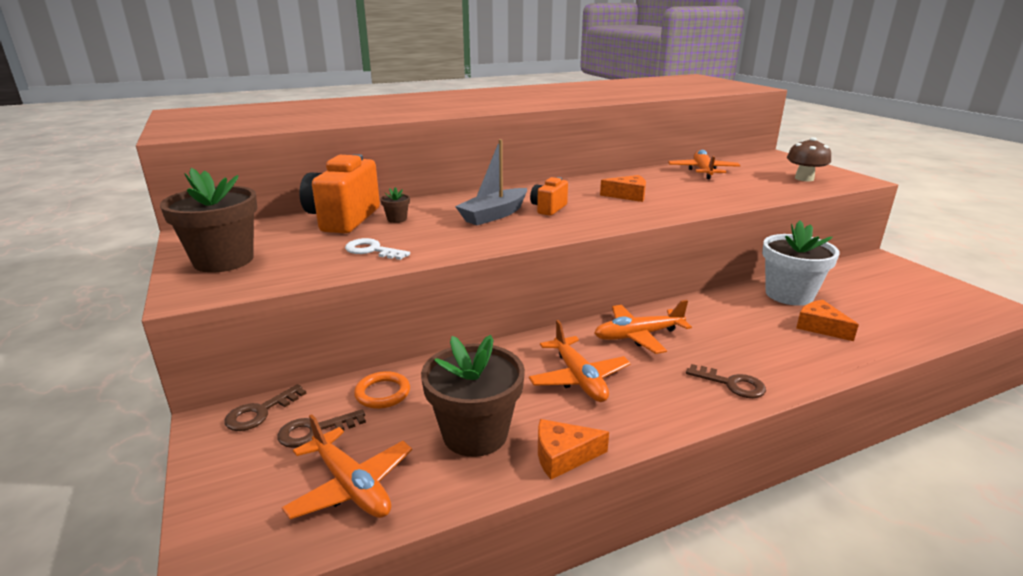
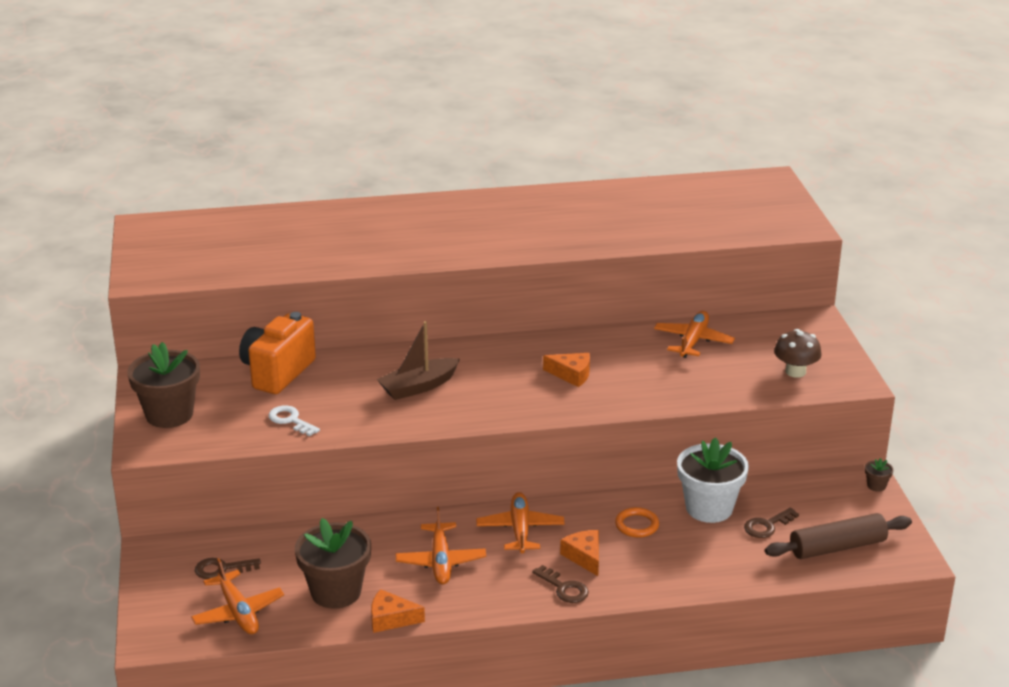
camera: 15 degrees right, 5 degrees up
brown key [225,384,307,431] -> brown key moved to [744,507,799,538]
orange ring [354,371,410,409] -> orange ring moved to [615,507,659,538]
brown flower pot [380,187,410,223] -> brown flower pot moved to [865,458,893,492]
grey boat [455,139,527,225] -> brown boat [377,321,460,400]
orange camera [530,177,568,216] -> none
orange plane [594,300,692,354] -> orange plane turned 90 degrees clockwise [476,492,565,553]
orange cheese [796,300,859,341] -> orange cheese moved to [560,530,599,576]
none -> brown rolling pin [765,513,912,559]

